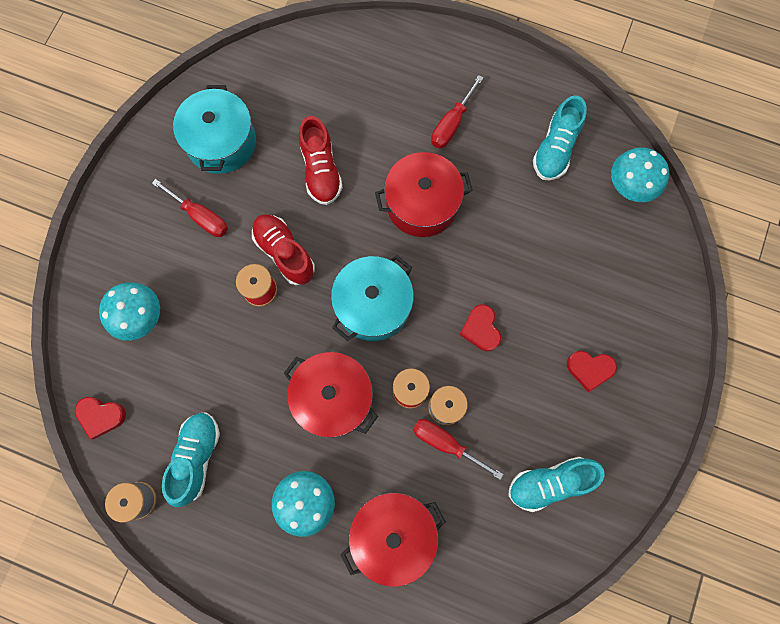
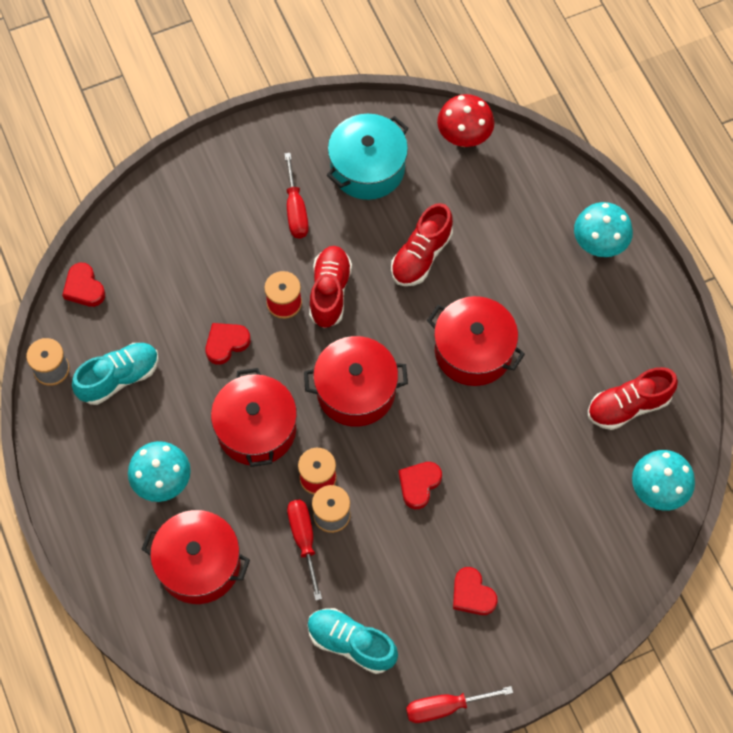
camera: 45 degrees right, 10 degrees down
turquoise mushroom [99,283,160,340] -> turquoise mushroom moved to [574,202,633,257]
turquoise pot [331,255,414,341] -> red pot [304,336,408,427]
red screwdriver [431,75,484,148] -> red screwdriver moved to [406,686,513,723]
turquoise shoe [533,95,587,180] -> red shoe [588,367,678,430]
none -> red heart [205,323,251,365]
none -> red mushroom [437,94,494,147]

